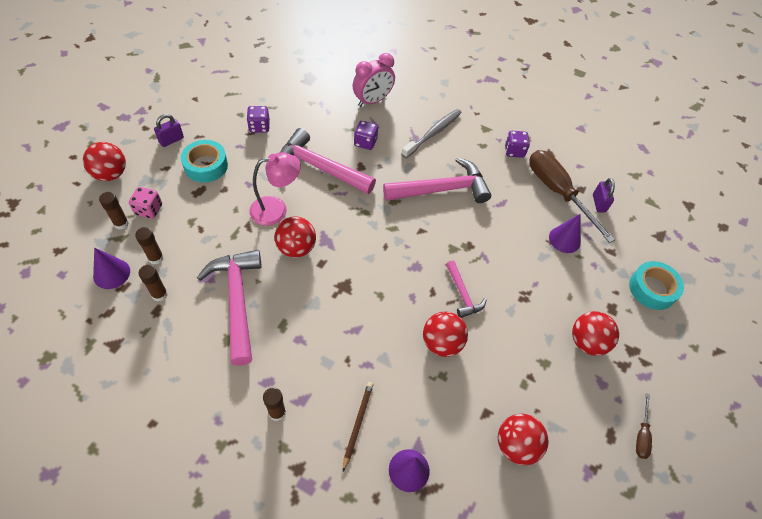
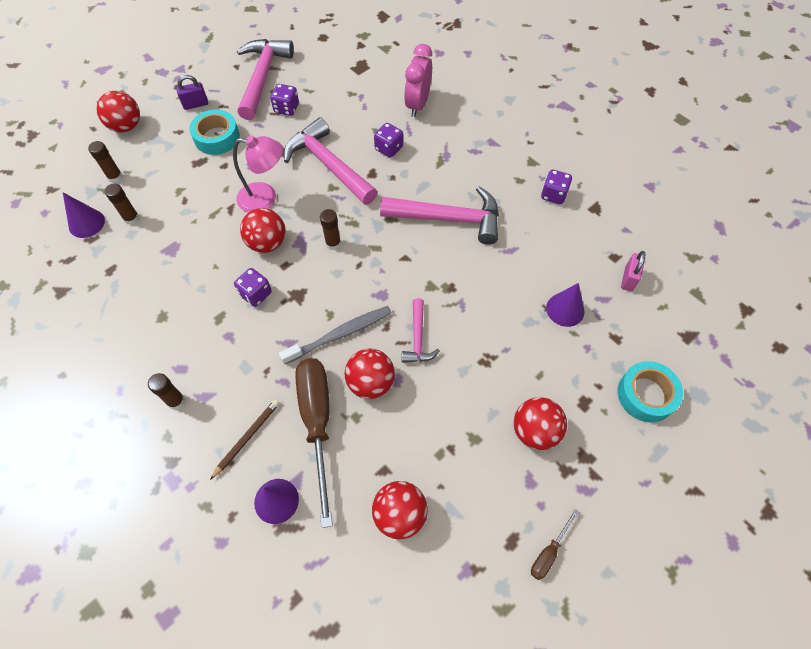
camera: 25 degrees right, 5 degrees up
pink dice [129,187,162,219] -> none
brown glue stick [138,265,168,301] -> brown glue stick moved to [320,209,341,250]
pink hammer [197,250,262,366] -> pink hammer moved to [237,39,294,120]
pink clock [353,53,395,107] -> pink clock turned 120 degrees clockwise [404,44,432,117]
grey toothbrush [401,109,461,158] -> grey toothbrush moved to [279,306,392,364]
brown screwdriver [529,150,615,243] -> brown screwdriver moved to [295,358,333,528]
purple padlock [593,178,615,213] -> pink padlock [621,251,645,291]
none -> purple dice [234,268,272,307]

